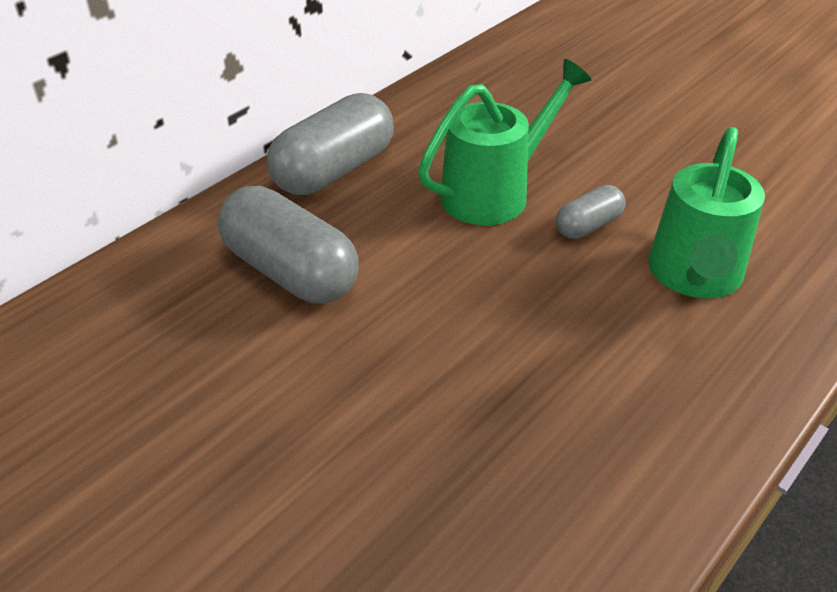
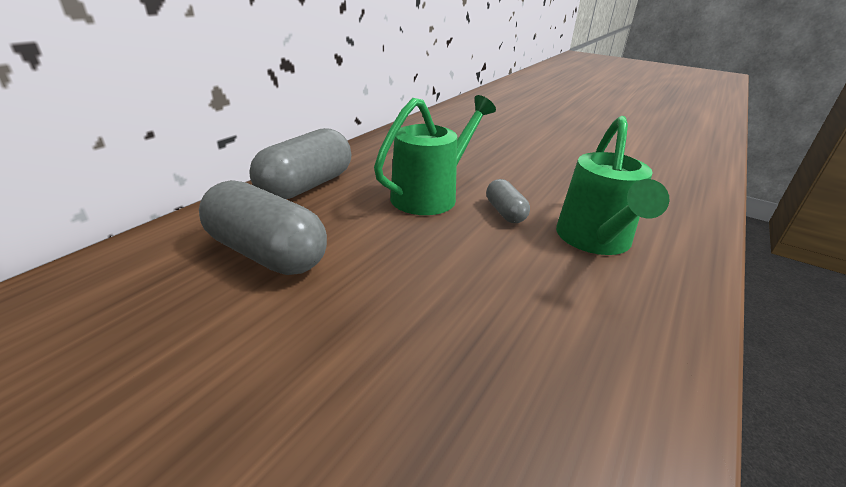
camera: 10 degrees left, 10 degrees down
grey capsule [556,185,625,239] -> grey capsule turned 60 degrees counterclockwise [486,179,530,223]

